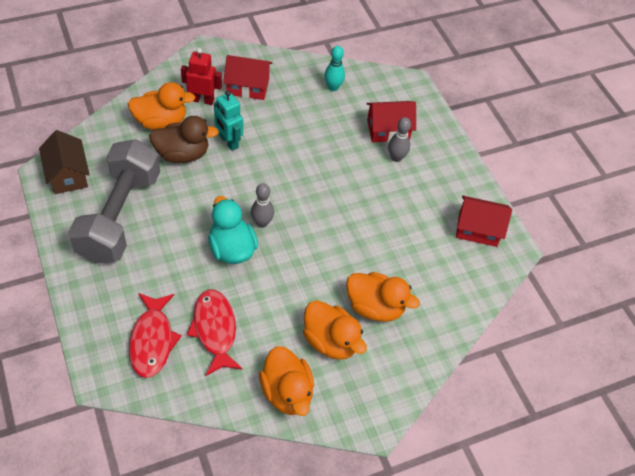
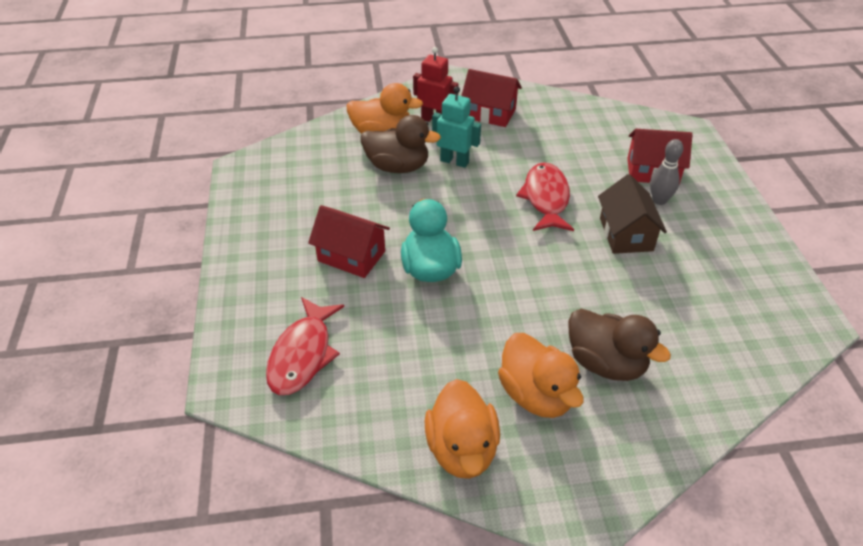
camera: 20 degrees right, 10 degrees down
brown house [39,130,90,194] -> brown house moved to [598,174,667,254]
grey dumbbell [68,139,160,264] -> none
red fish [187,289,243,376] -> red fish moved to [516,162,574,231]
turquoise robot [214,91,243,151] -> turquoise robot turned 135 degrees clockwise [432,86,481,168]
grey bowling pin [251,183,274,228] -> none
turquoise bowling pin [324,46,345,91] -> none
orange duck [346,272,420,322] -> brown duck [568,309,671,381]
red house [456,196,512,247] -> red house moved to [308,205,390,278]

